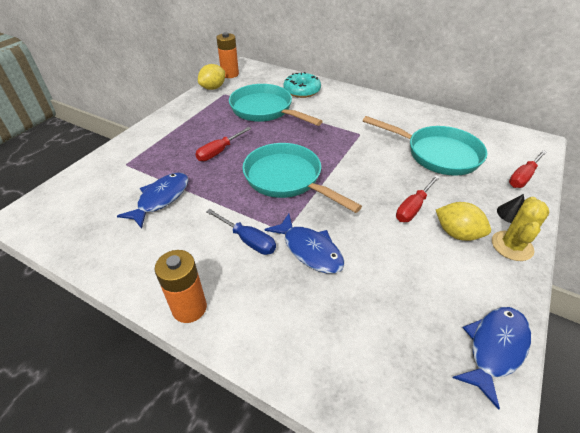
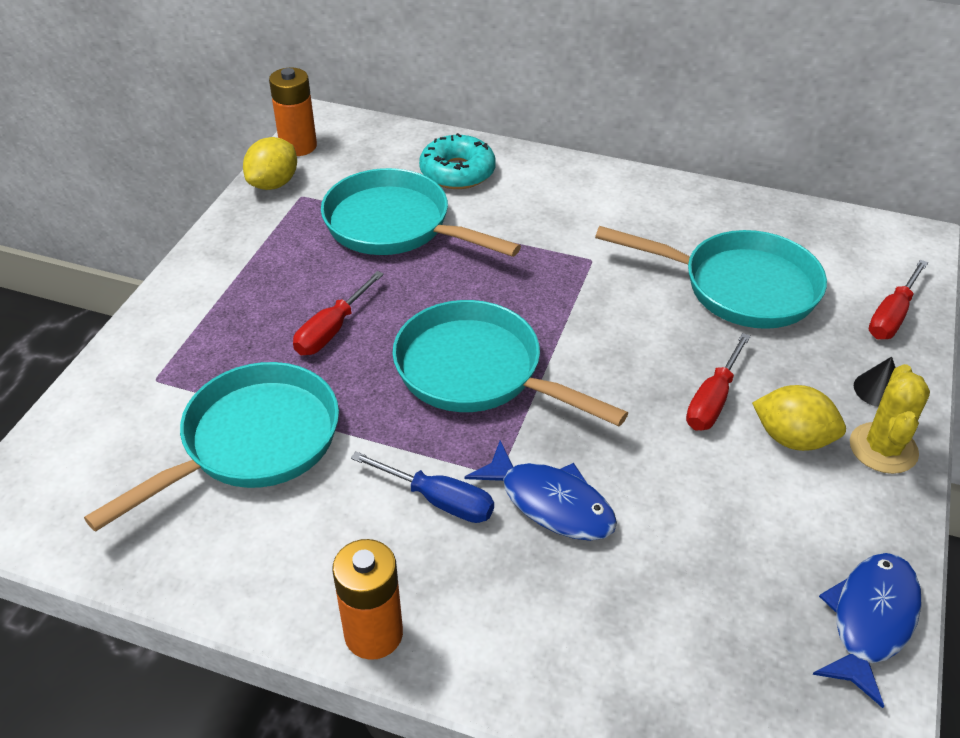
camera: 10 degrees left, 0 degrees up
blue fish [117,173,188,229] -> turquoise pan [84,362,339,532]

